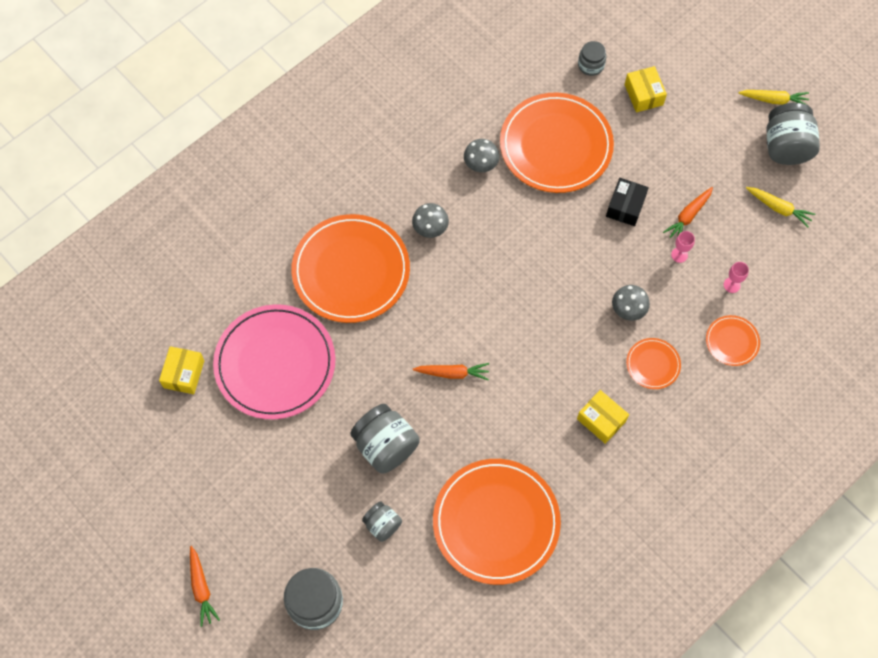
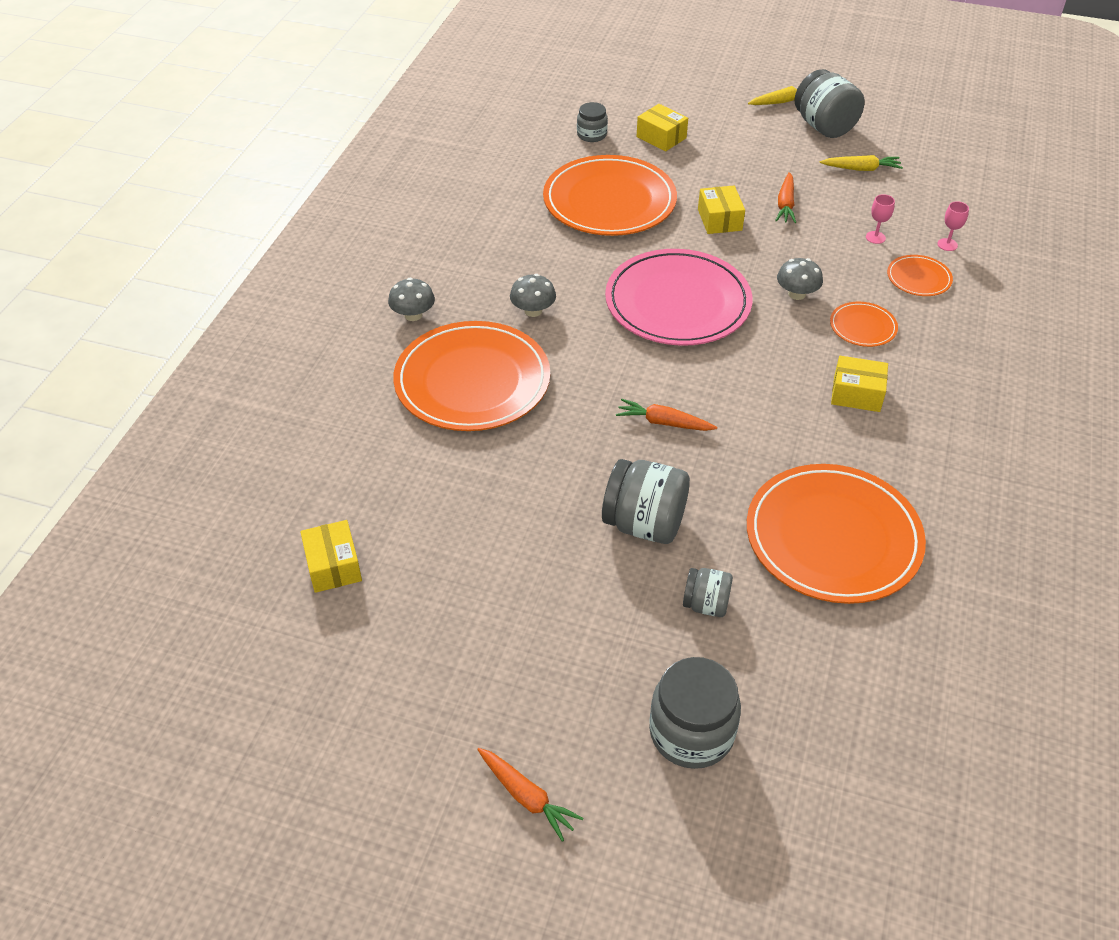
camera: 30 degrees left, 20 degrees down
pink plate [213,305,335,419] -> pink plate moved to [605,249,753,346]
orange carrot [413,363,489,381] -> orange carrot turned 135 degrees counterclockwise [616,399,717,431]
grey mushroom [464,139,499,172] -> grey mushroom moved to [388,278,435,321]
black box [606,178,649,226] -> yellow box [698,186,745,234]
pink goblet [671,231,695,263] -> pink goblet moved to [938,201,969,251]

